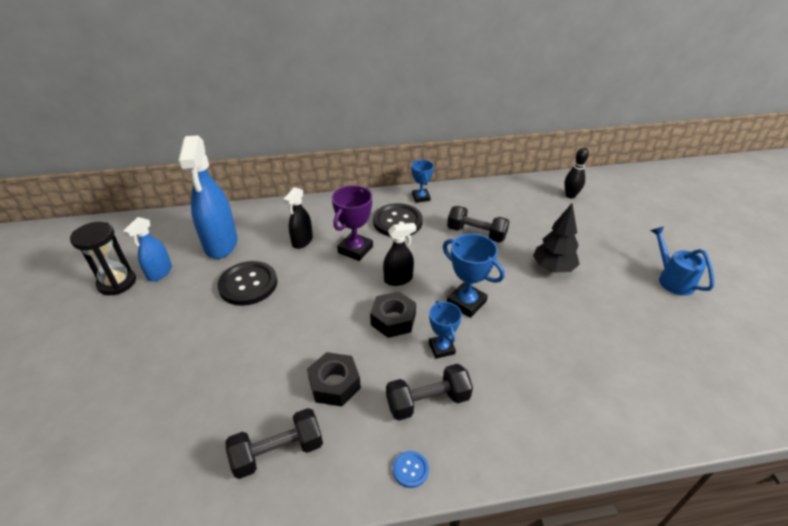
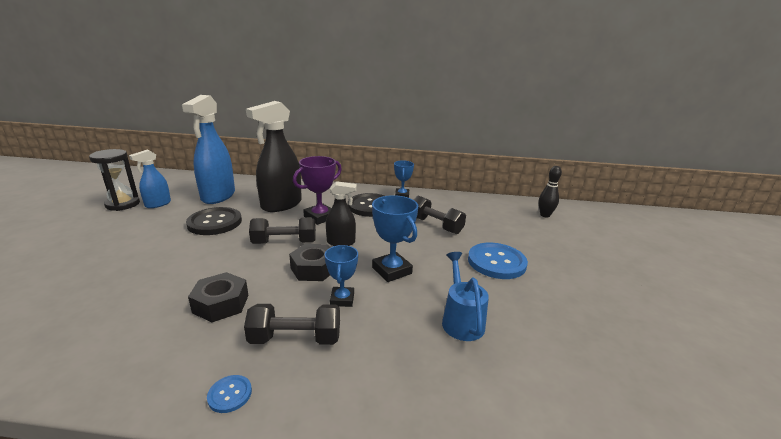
camera: 15 degrees right, 15 degrees down
black dumbbell [225,408,323,479] -> black dumbbell moved to [249,217,316,244]
black spray bottle [283,187,313,249] -> black spray bottle [246,101,302,212], size x1.86
black tree [533,203,580,273] -> blue button [468,243,528,279]
blue watering can [650,226,714,296] -> blue watering can moved to [442,252,489,341]

